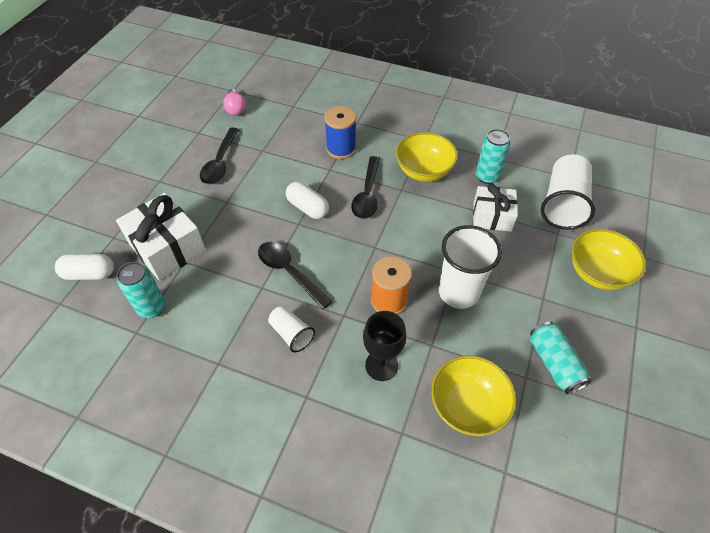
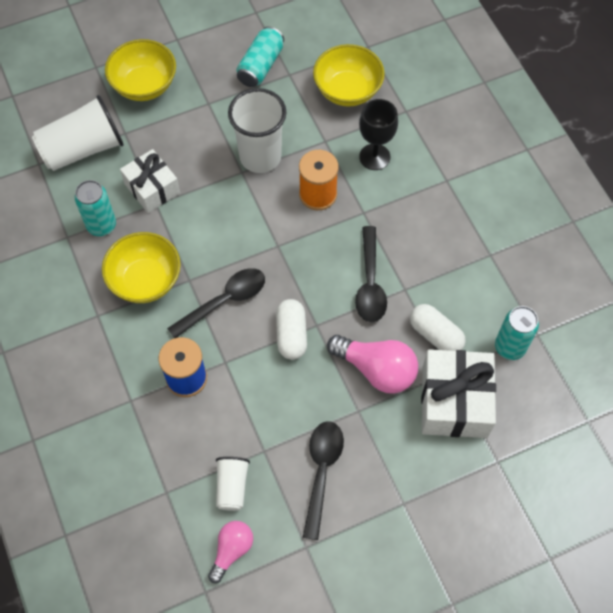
camera: 135 degrees left, 10 degrees up
white capsule [55,254,114,280] -> white capsule moved to [410,304,466,351]
black spoon [200,127,239,184] -> black spoon turned 45 degrees counterclockwise [303,421,344,540]
white cup [268,306,315,352] -> white cup moved to [216,457,250,511]
none -> pink light bulb [327,335,418,394]

